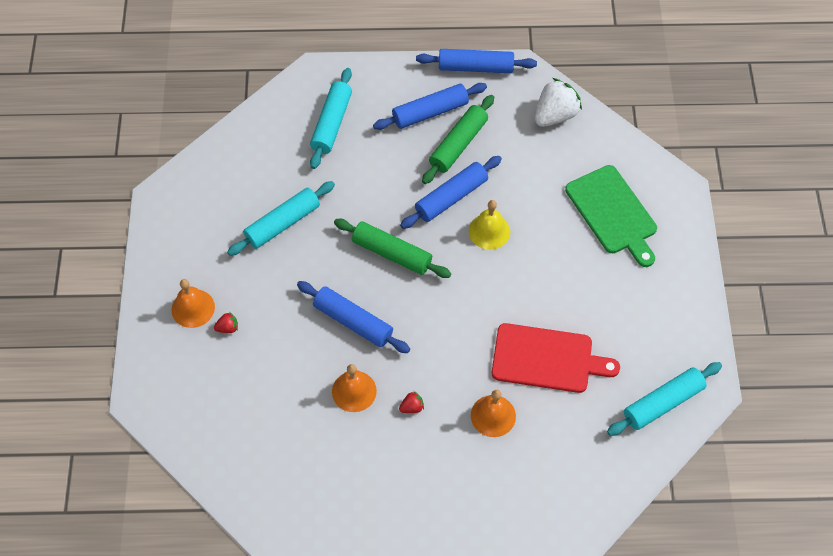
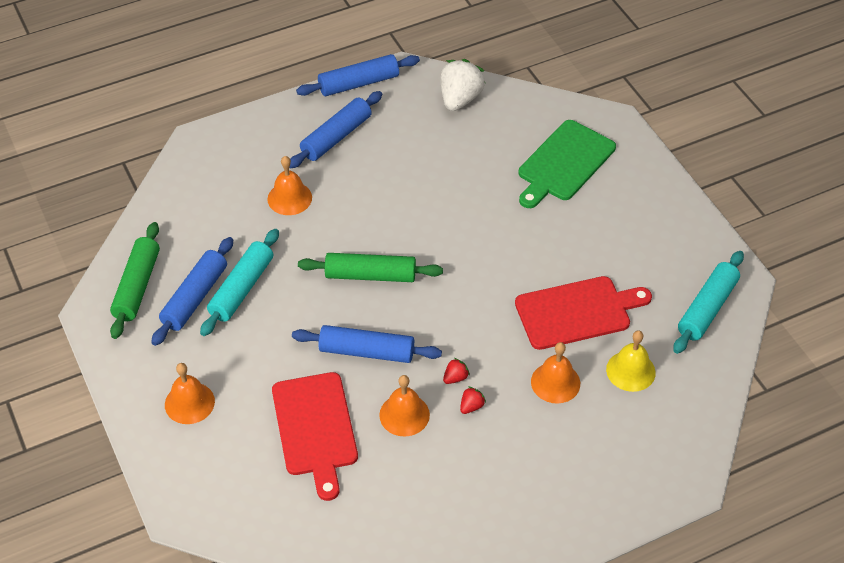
camera: 25 degrees left, 10 degrees down
red strawberry [214,312,238,333] -> red strawberry moved to [443,358,470,384]
turquoise rolling pin [310,68,352,169] -> none
blue rolling pin [400,156,502,229] -> blue rolling pin moved to [151,237,233,346]
green rolling pin [422,95,494,184] -> green rolling pin moved to [110,222,160,339]
yellow bell [469,200,510,250] -> yellow bell moved to [606,331,656,392]
green cutting board [565,165,657,267] -> green cutting board turned 90 degrees clockwise [518,120,616,208]
none -> orange bell [267,156,312,215]
none -> red cutting board [272,372,358,501]

